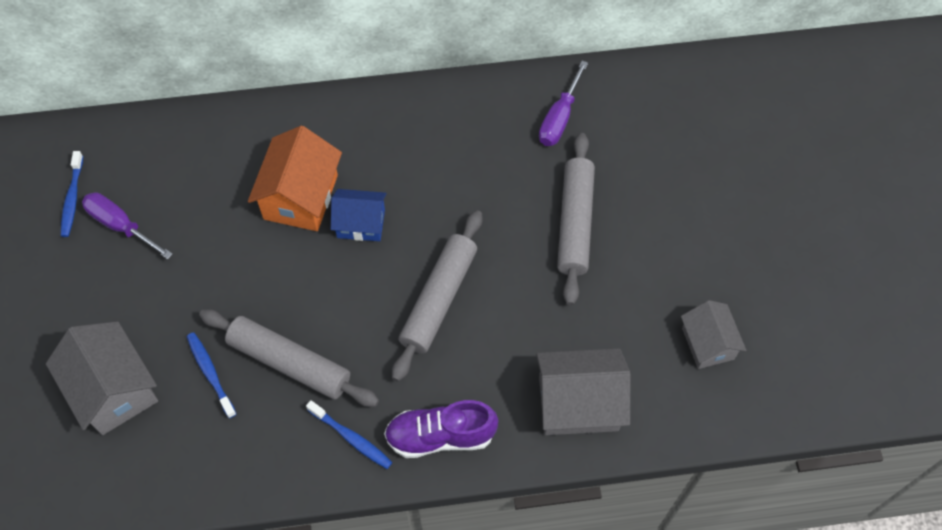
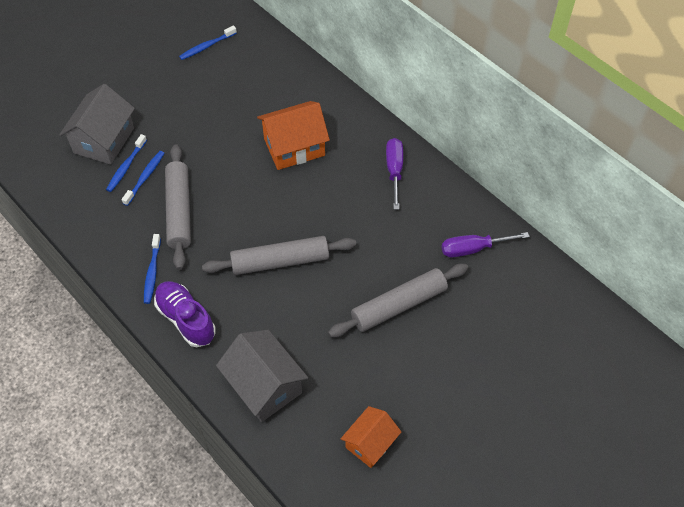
camera: 55 degrees right, 5 degrees down
purple screwdriver [82,192,173,259] -> purple screwdriver moved to [386,138,403,210]
blue house [331,189,387,241] -> none
grey house [681,300,746,369] -> orange house [341,406,402,468]
none -> blue toothbrush [106,134,147,192]

